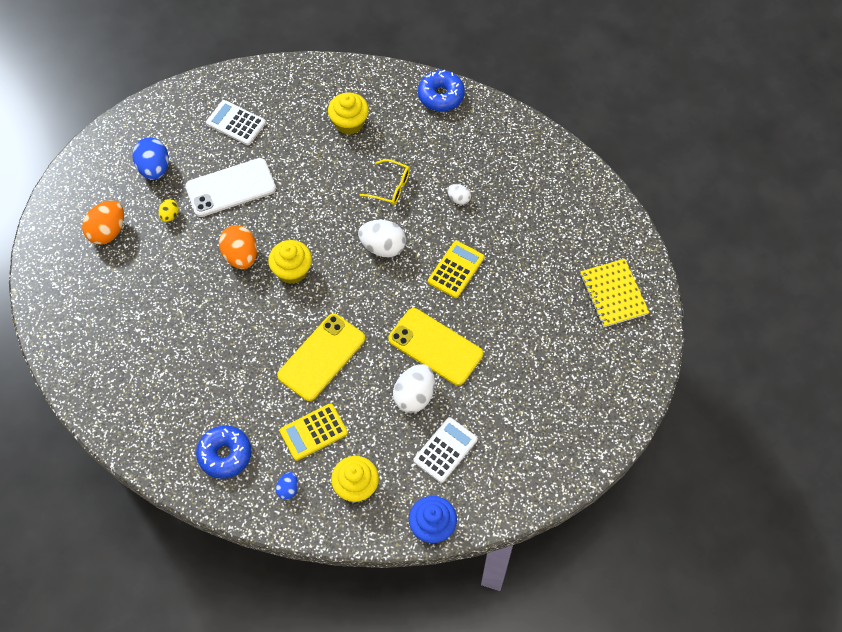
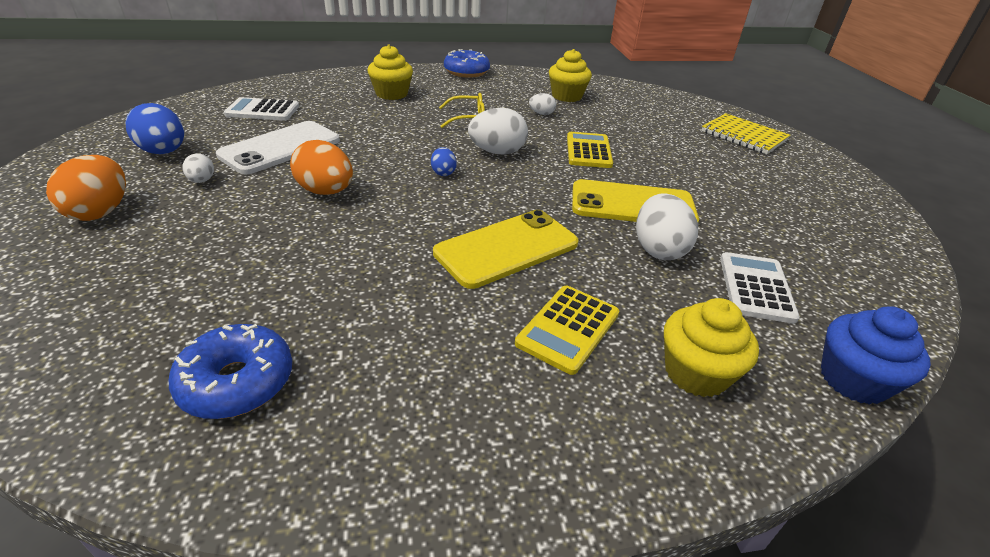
camera: 30 degrees left, 25 degrees down
yellow egg [158,199,179,222] -> white egg [183,153,214,183]
blue donut [196,425,252,479] -> blue donut moved to [169,324,292,419]
yellow cupcake [268,240,312,284] -> yellow cupcake moved to [549,49,592,102]
blue egg [276,472,298,500] -> blue egg moved to [431,147,457,176]
yellow phone [277,314,365,401] -> yellow phone turned 45 degrees clockwise [433,210,579,289]

